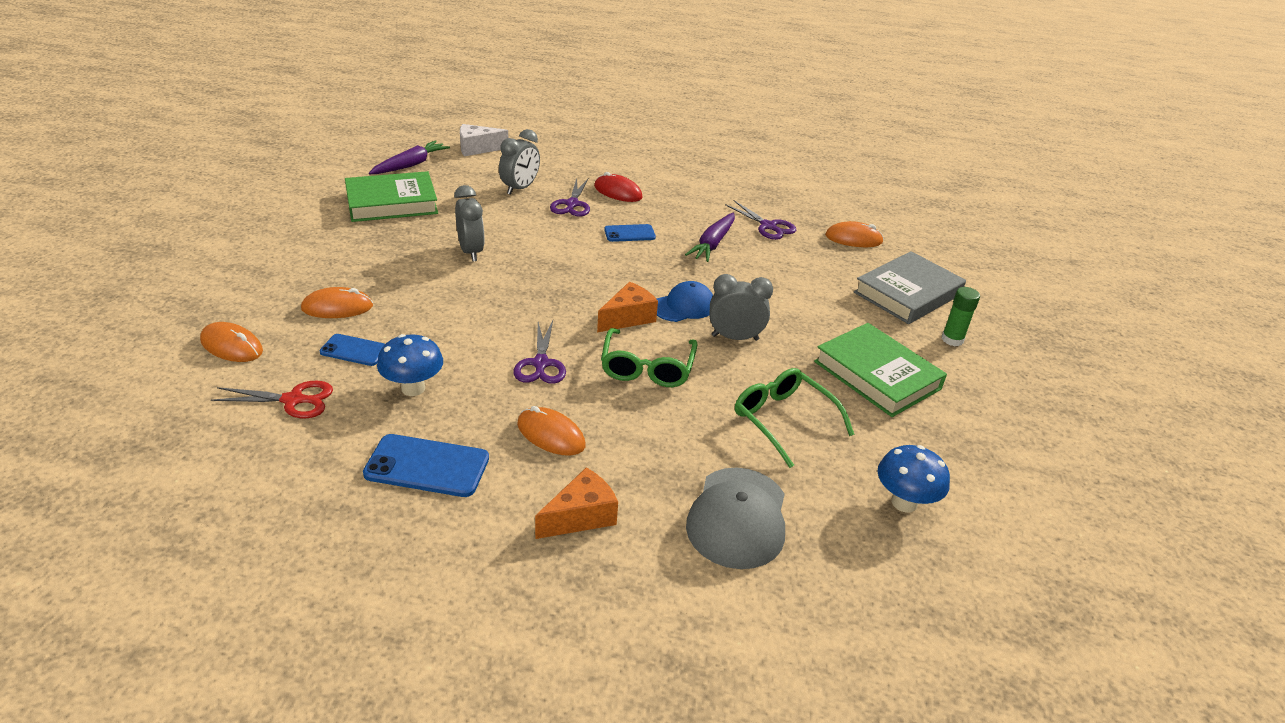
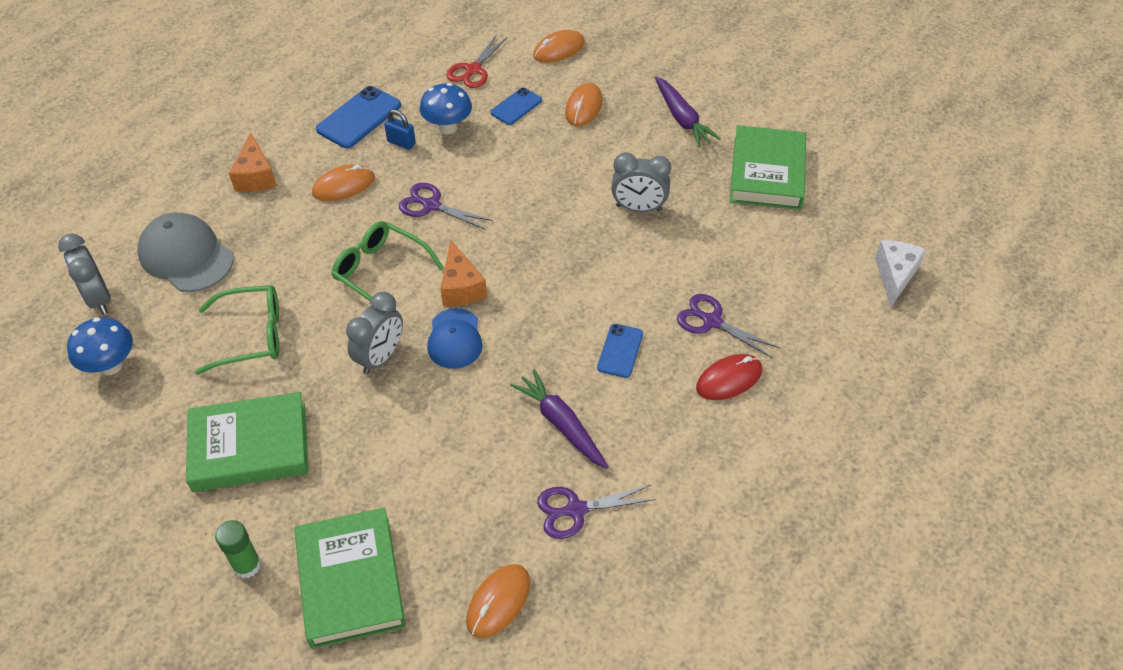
camera: 120 degrees right, 15 degrees up
purple carrot [369,140,450,174] -> purple carrot moved to [655,77,721,147]
grey clock [499,129,540,195] -> grey clock moved to [58,233,111,314]
grey book [854,251,966,324] -> green book [294,508,406,649]
none -> blue padlock [384,109,416,150]

